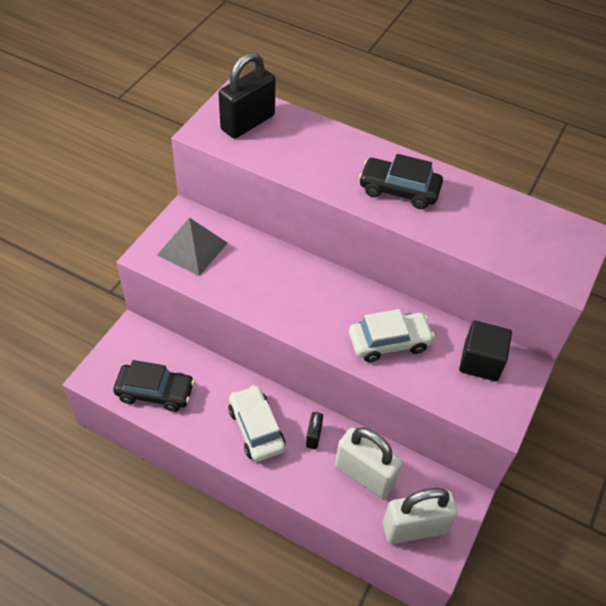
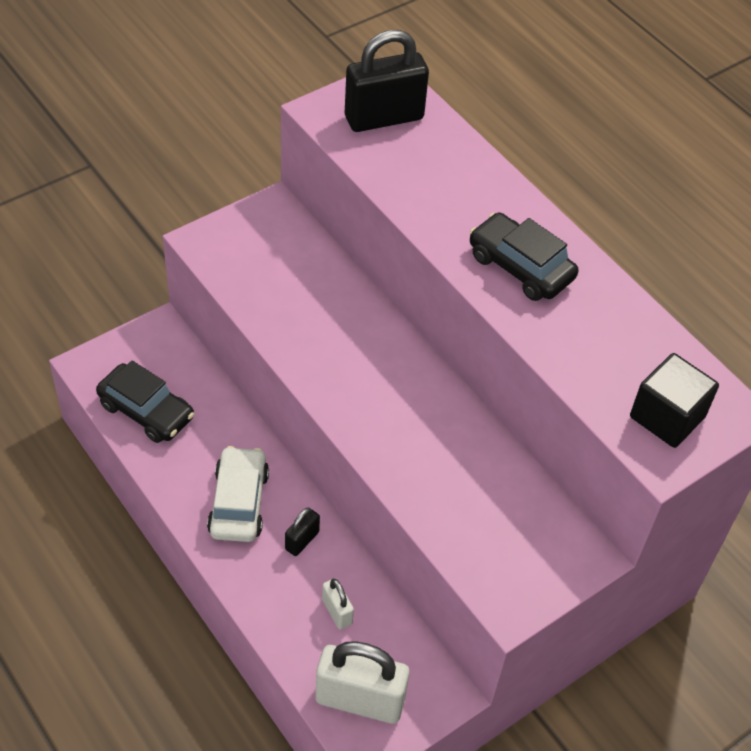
camera: 25 degrees right, 0 degrees up
grey pyramid [157,218,227,276] -> none
white padlock [335,427,403,498] -> white padlock [322,578,354,630], size x0.48
white car [349,309,435,362] -> none
black cube [459,321,512,381] -> black cube moved to [630,353,719,448]

